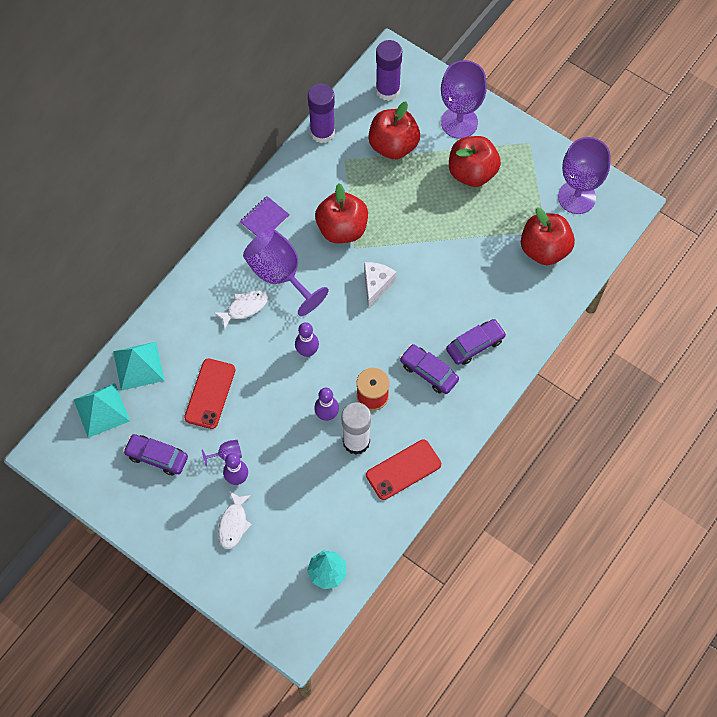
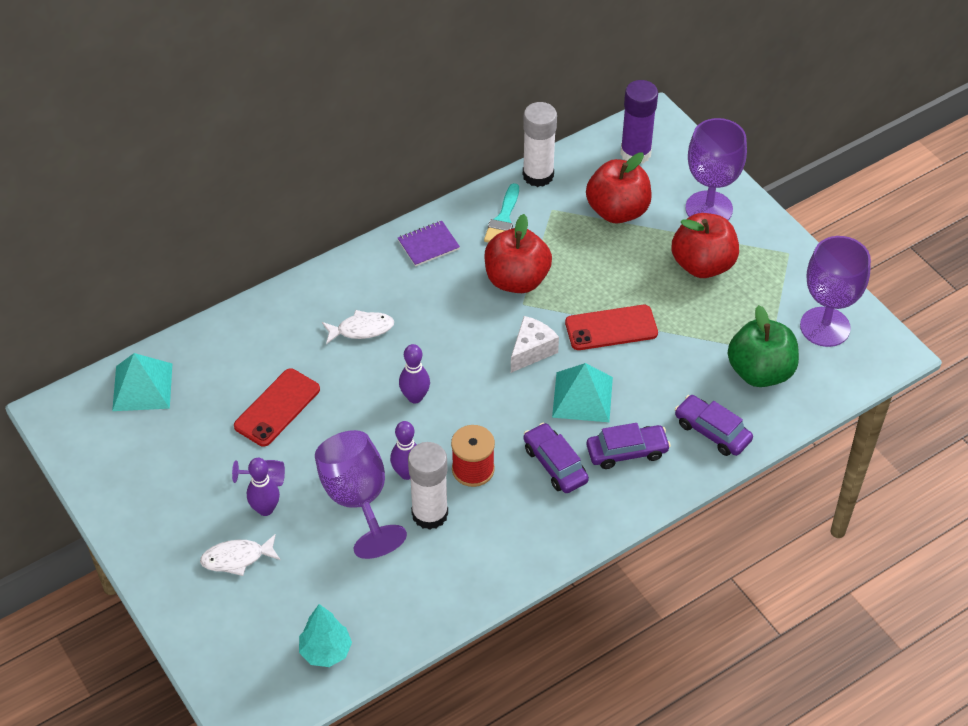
camera: 20 degrees right, 15 degrees down
turquoise pyramid [113,342,164,391] -> turquoise pyramid moved to [552,363,613,422]
purple car [123,434,188,476] -> purple car moved to [675,395,753,456]
white fish [218,491,252,549] -> white fish turned 45 degrees clockwise [200,534,281,576]
purple goblet [243,228,329,316] -> purple goblet moved to [315,430,407,559]
purple glue stick [308,83,335,143] -> white glue stick [523,102,557,187]
red phone [366,439,441,500] -> red phone moved to [565,305,658,350]
red apple [521,207,575,265] -> green apple [728,305,799,387]
none -> turquoise brush [484,183,519,243]

